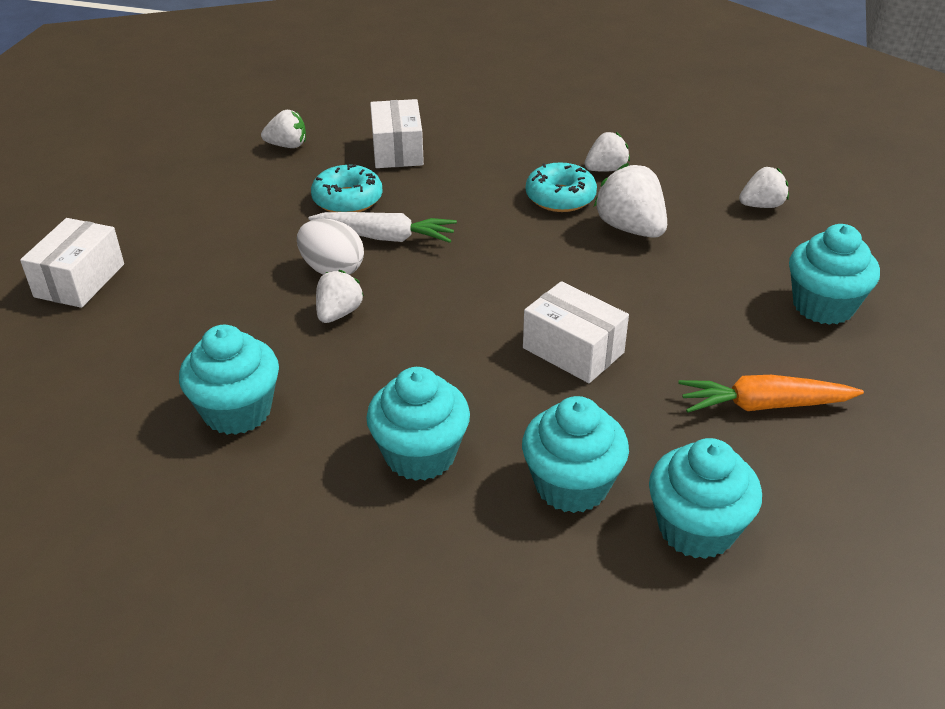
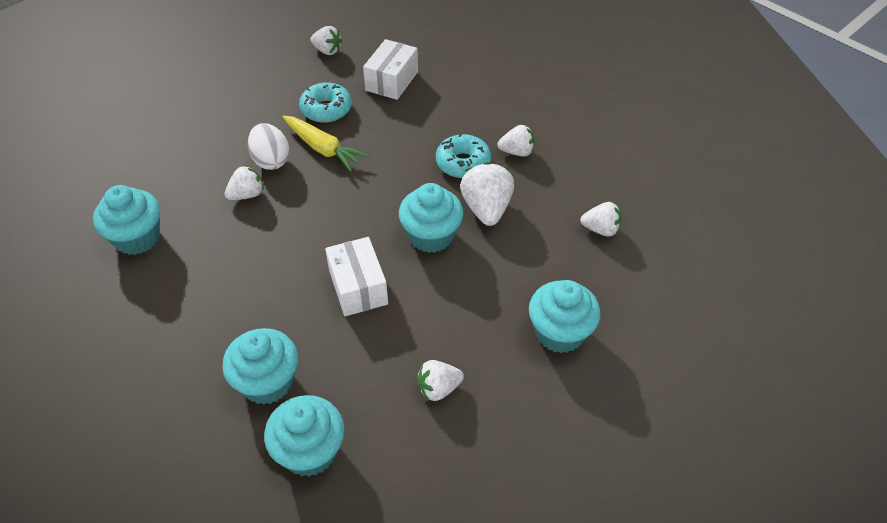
camera: 30 degrees right, 10 degrees up
white box [20,218,124,308] -> none
white carrot [309,212,457,243] -> yellow carrot [283,115,369,172]
turquoise cupcake [366,367,470,481] -> turquoise cupcake moved to [399,183,464,253]
orange carrot [678,375,864,413] -> white strawberry [417,360,464,401]

